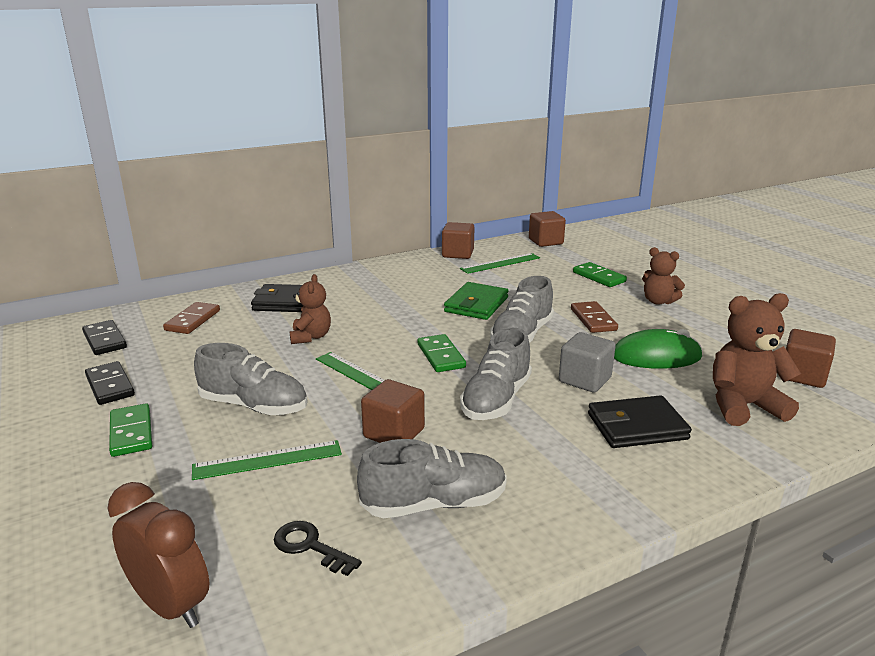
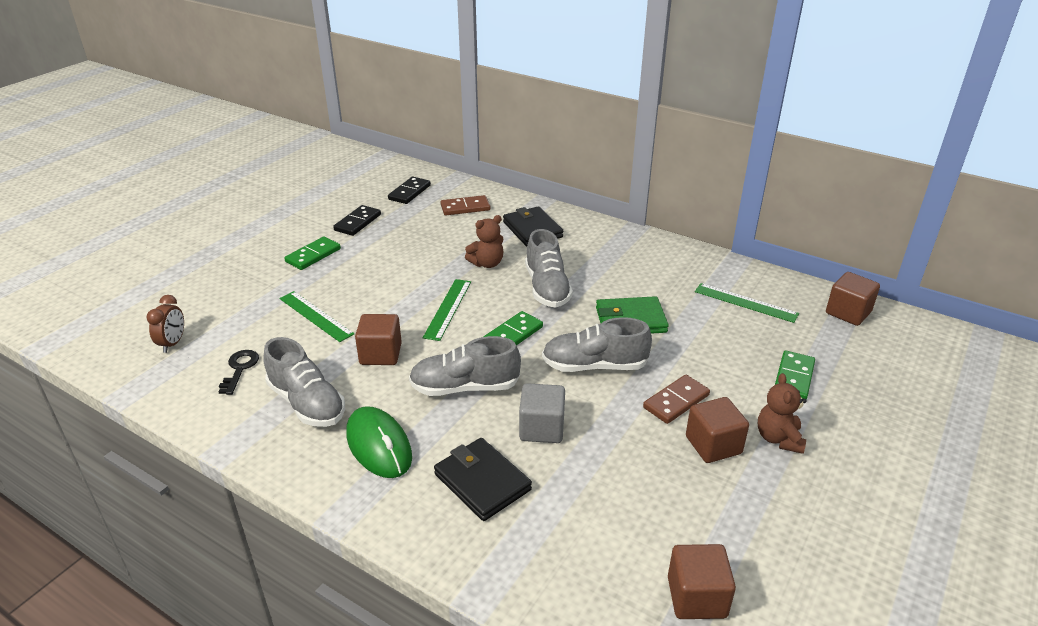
camera: 60 degrees right, 10 degrees up
brown clock [108,482,209,628] -> brown clock [147,295,184,353], size x0.65
grey shoe [194,343,308,415] -> grey shoe moved to [525,229,573,308]
brown cube [442,222,474,259] -> brown cube moved to [686,397,749,463]
green mouse [614,329,702,369] -> green mouse moved to [347,406,412,478]
brown teddy bear [713,293,801,426] -> none

